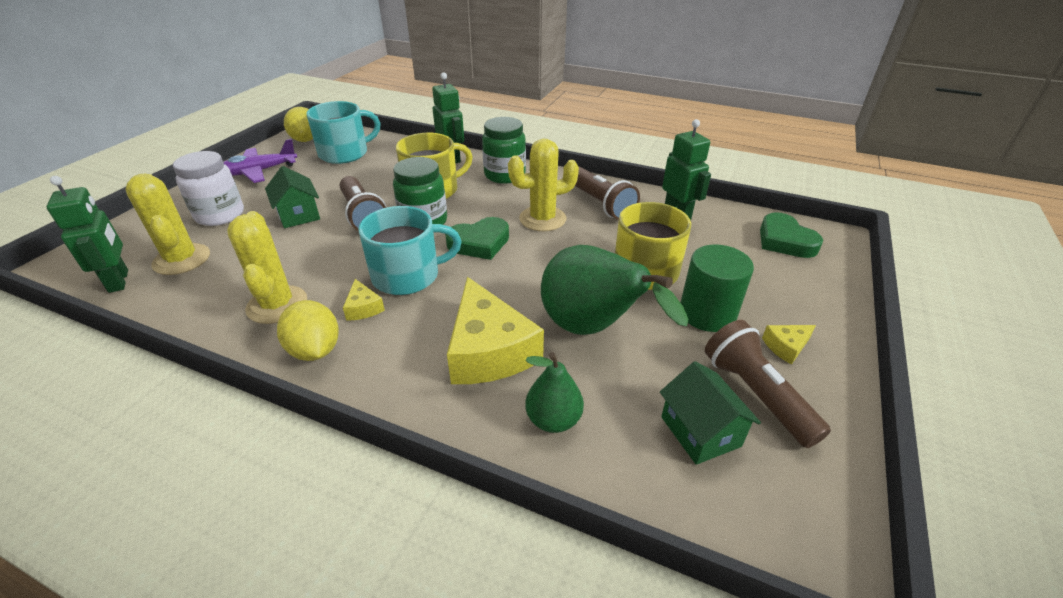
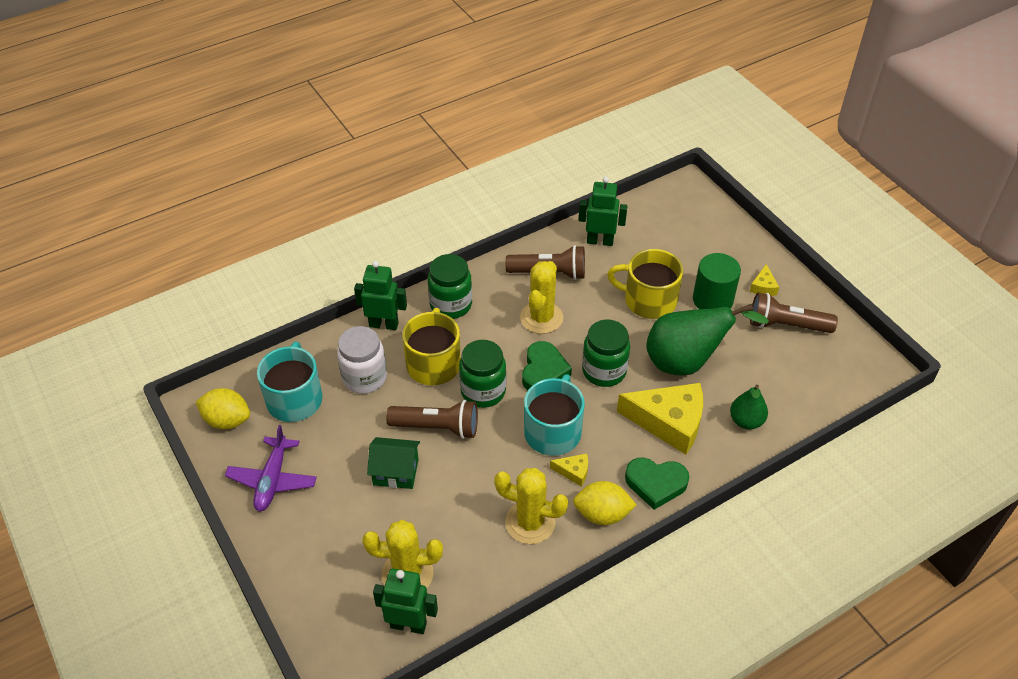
camera: 55 degrees left, 10 degrees up
white jar [173,151,244,226] -> white jar moved to [337,326,387,394]
green house [660,361,761,465] -> none
green heart [760,212,823,258] -> green heart moved to [625,457,689,510]
none -> green jar [582,320,630,387]

